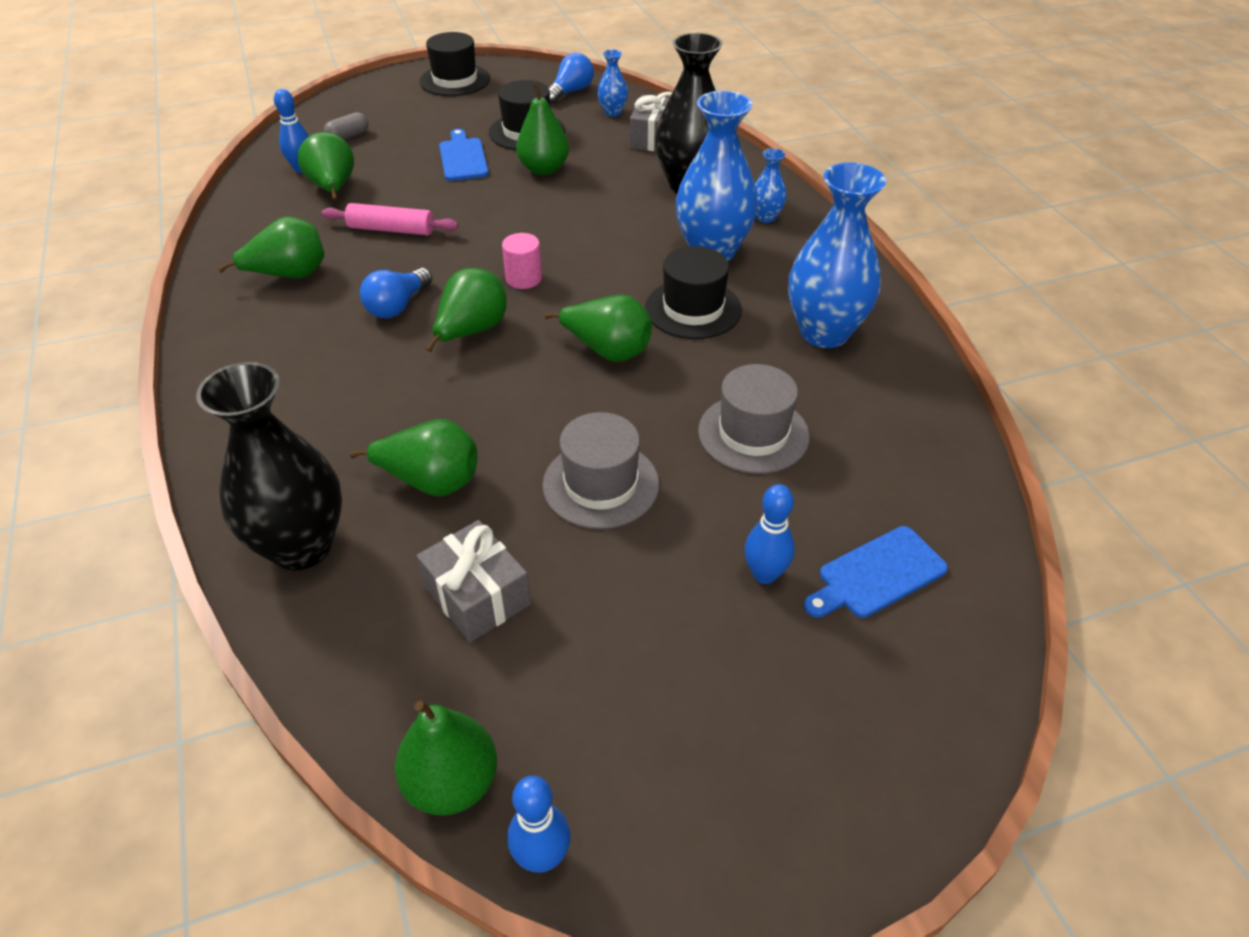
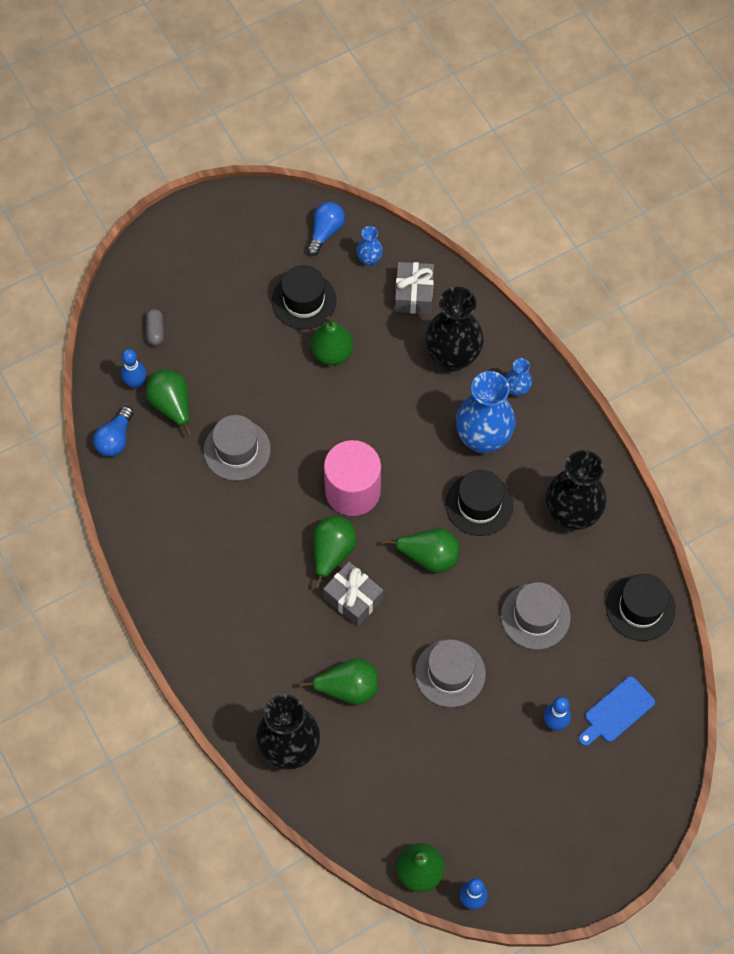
camera: 10 degrees left, 20 degrees up
green pear [217,216,324,278] -> none
pink rolling pin [322,203,458,235] -> grey hat [204,415,271,481]
grey capsule [324,112,368,140] -> grey capsule turned 45 degrees counterclockwise [146,309,164,346]
blue light bulb [360,268,432,318] -> blue light bulb moved to [93,406,134,457]
grey gift [417,520,531,642] -> grey gift moved to [323,562,383,626]
black hat [420,32,490,96] -> black hat moved to [606,574,676,641]
blue cutting board [439,129,489,181] -> none
pink cylinder [502,233,542,289] -> pink cylinder [324,440,381,516], size x2.10
blue vase [788,163,886,348] -> black vase [546,450,607,530]

